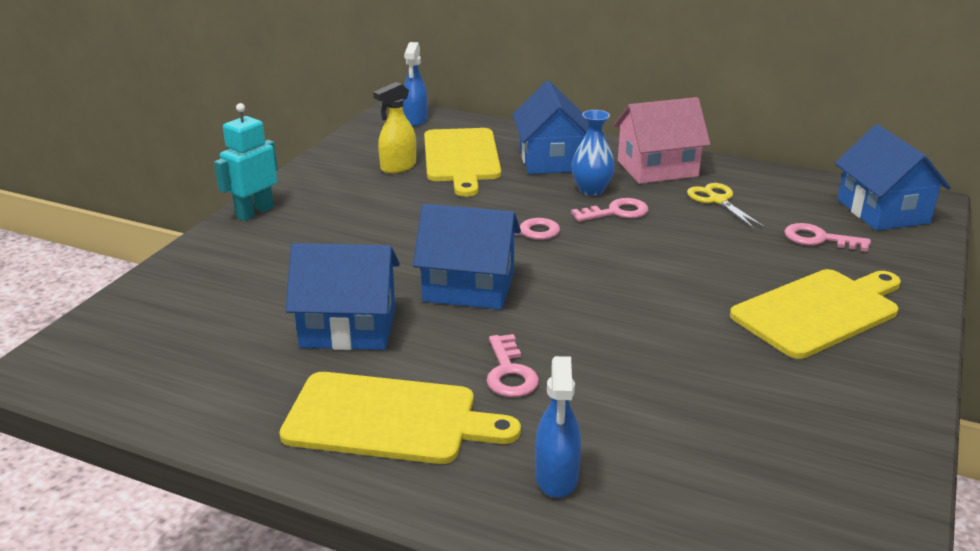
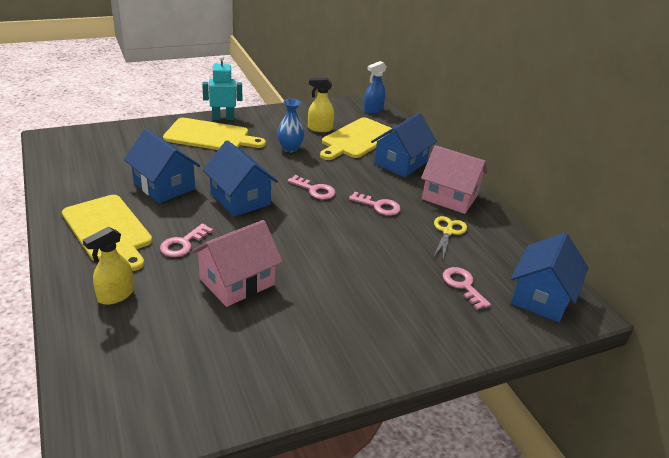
camera: 40 degrees right, 5 degrees up
blue spray bottle [535,356,581,498] -> yellow spray bottle [83,227,134,305]
blue vase [571,110,615,196] -> blue vase moved to [277,99,304,152]
yellow cutting board [730,269,901,359] -> yellow cutting board moved to [163,118,266,150]
none -> pink house [191,220,283,307]

